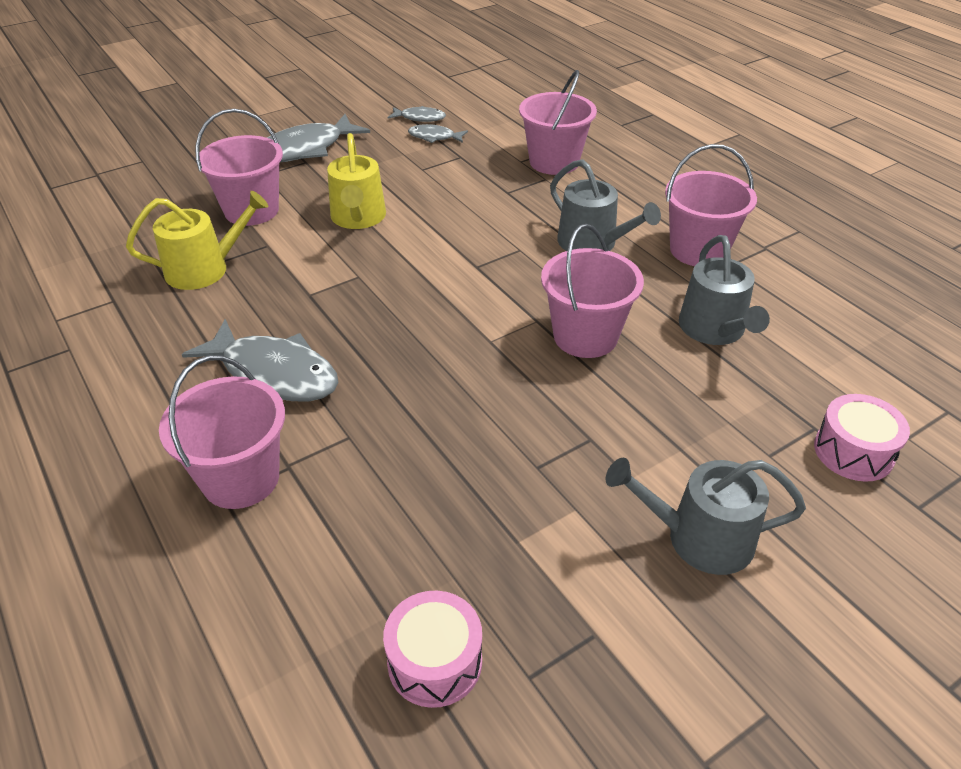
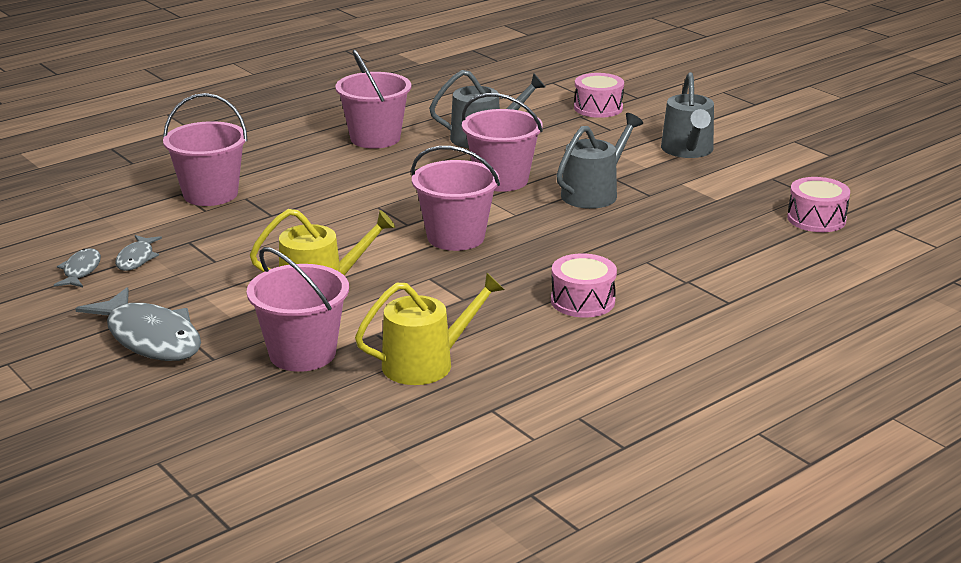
camera: 95 degrees left, 15 degrees down
yellow watering can [126,191,268,290] -> yellow watering can turned 90 degrees clockwise [355,273,504,385]
pink bucket [159,355,285,509] -> pink bucket moved to [411,146,500,251]
grey fish [182,319,338,401] -> pink drum [551,253,617,318]
grey watering can [550,159,661,251] -> grey watering can moved to [556,113,643,209]

